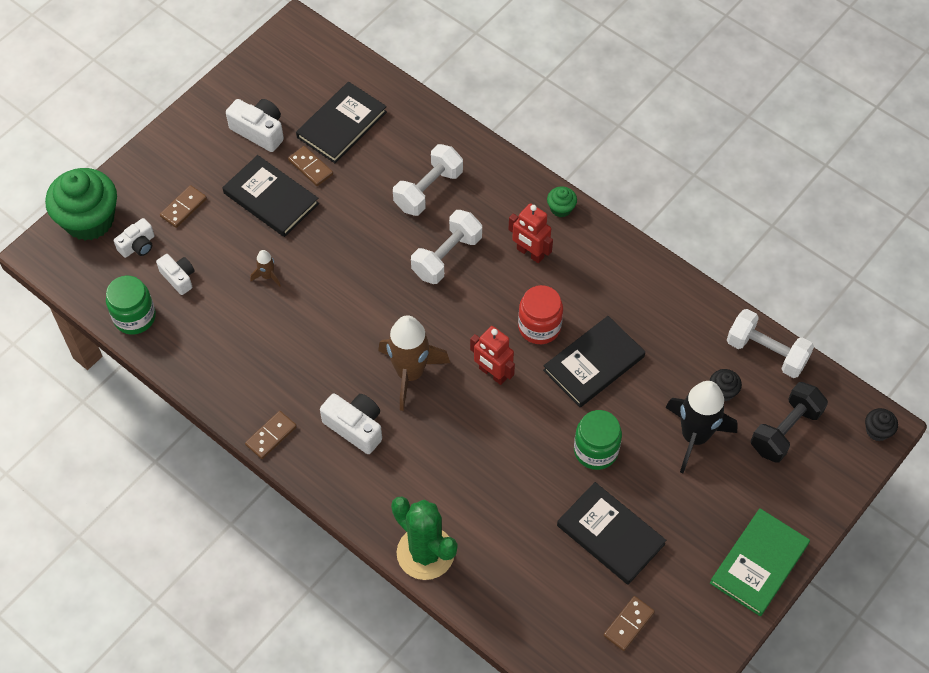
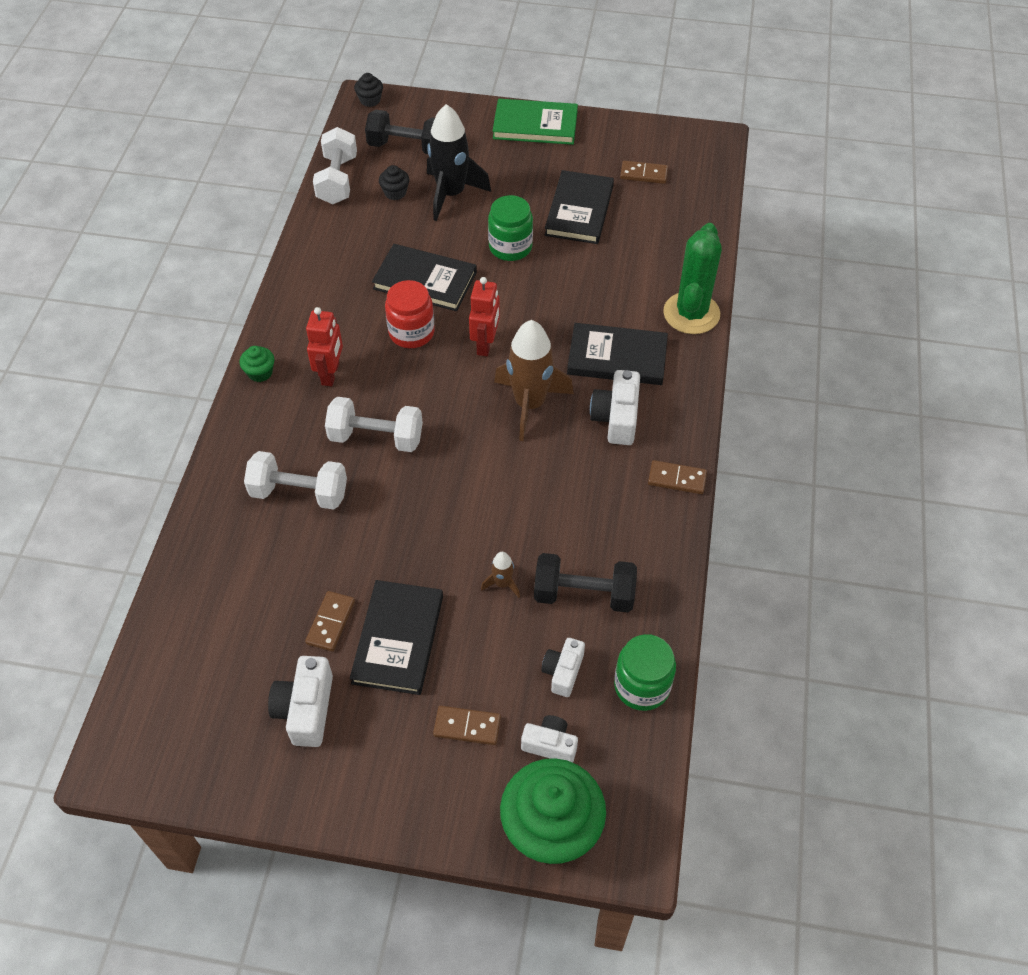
camera: 120 degrees left, 5 degrees down
black book [296,82,387,163] -> black book moved to [567,323,668,385]
none -> black dumbbell [534,553,637,613]

